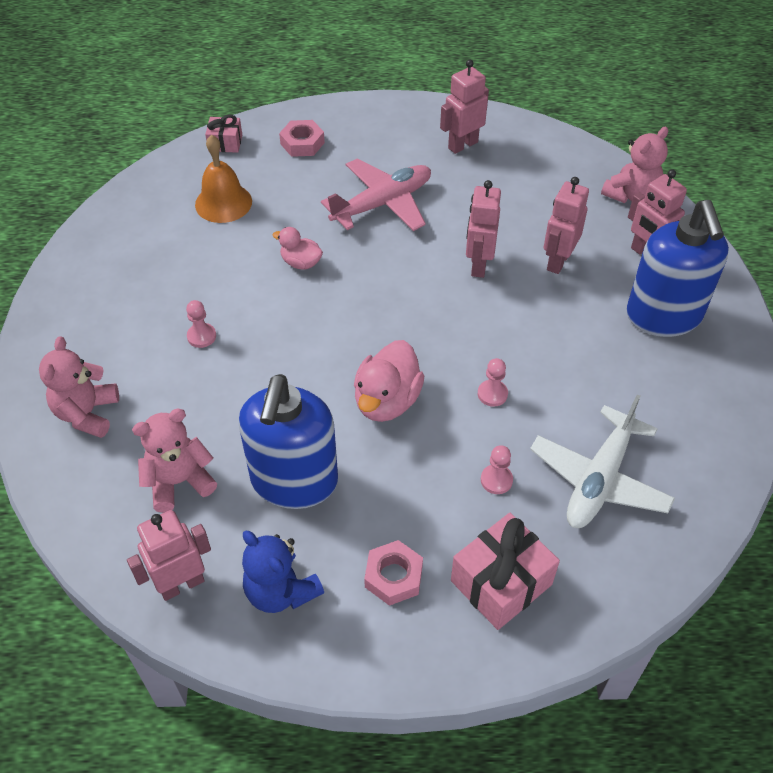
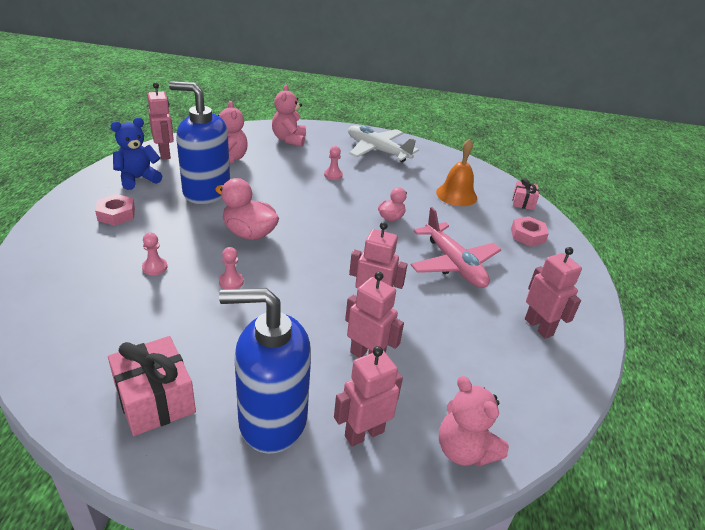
camera: 95 degrees right, 15 degrees down
pink teddy bear [39,336,119,438] -> pink teddy bear turned 105 degrees counterclockwise [272,85,306,147]
pink gift [451,513,560,630] -> pink gift moved to [108,336,196,436]
white plane [530,394,675,528] -> white plane moved to [348,125,419,162]

